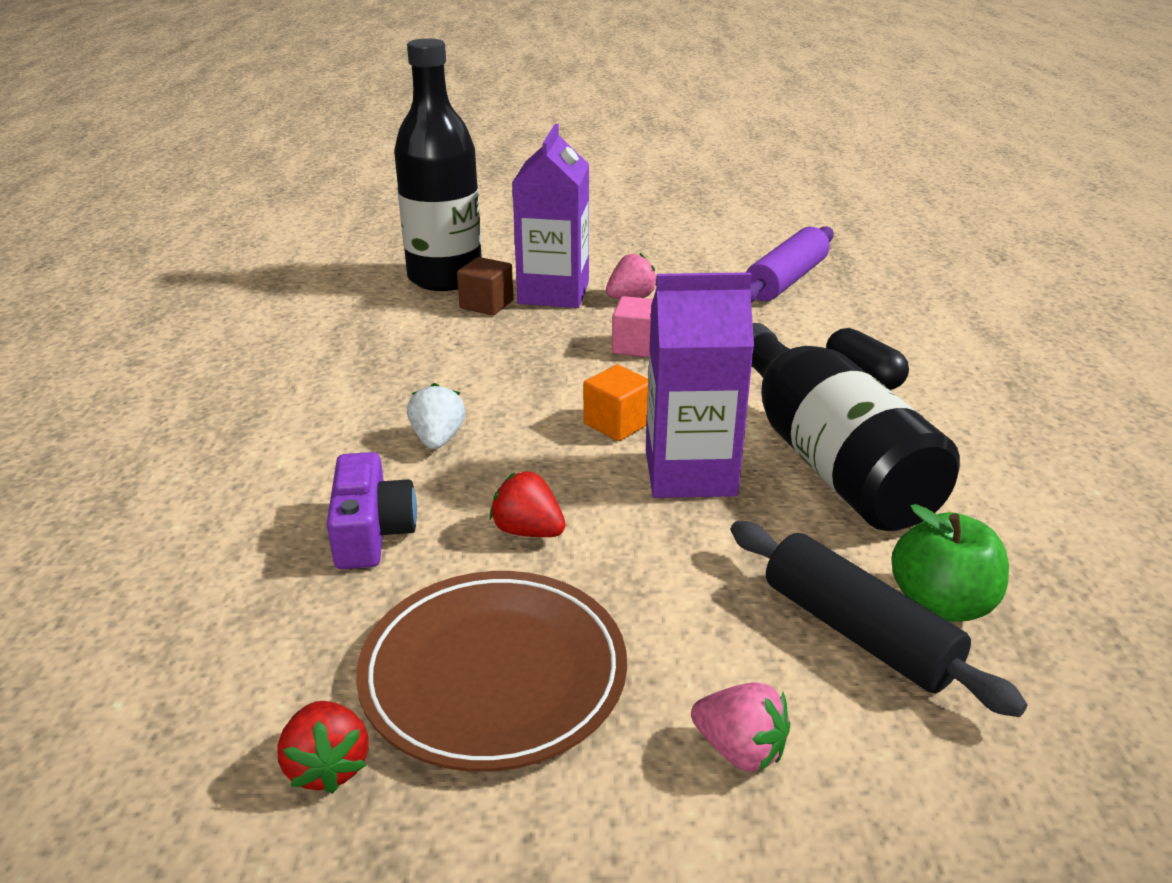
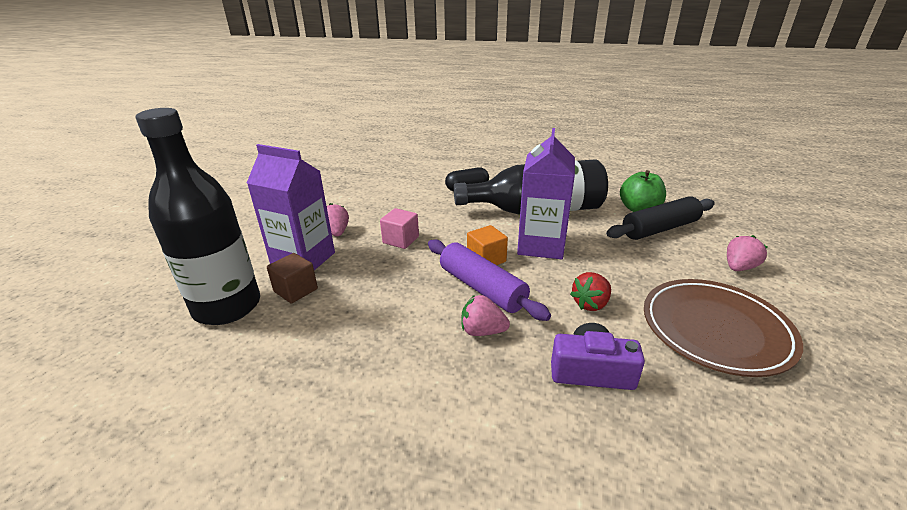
camera: 75 degrees left, 0 degrees up
red strawberry [277,701,369,794] -> none
white strawberry [407,383,466,449] -> pink strawberry [461,295,510,336]
purple rolling pin [746,226,834,302] -> purple rolling pin moved to [428,239,551,321]

